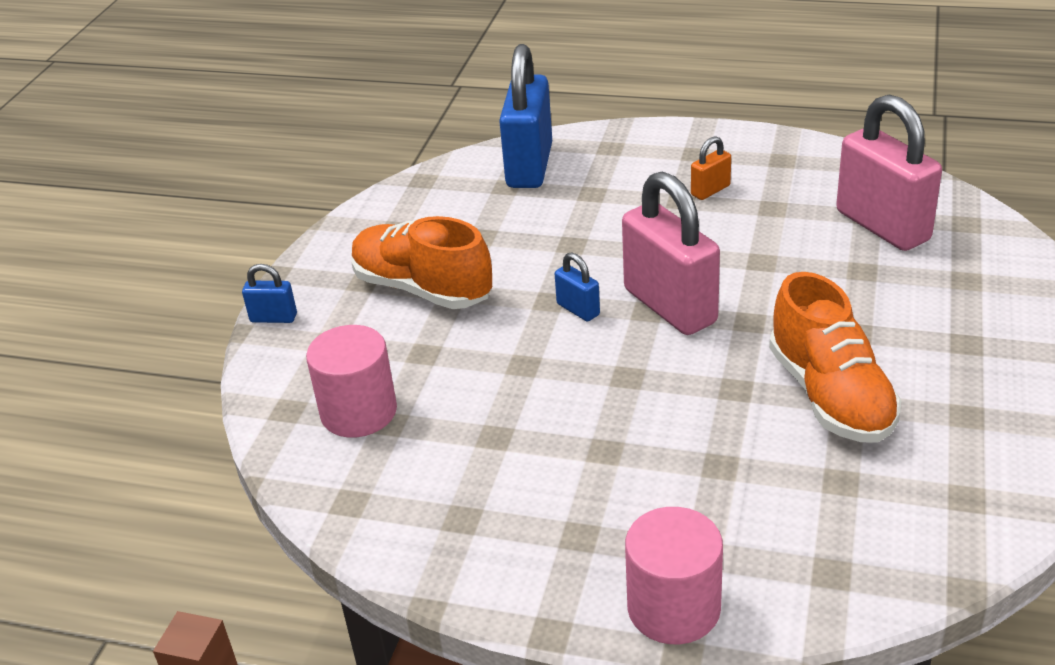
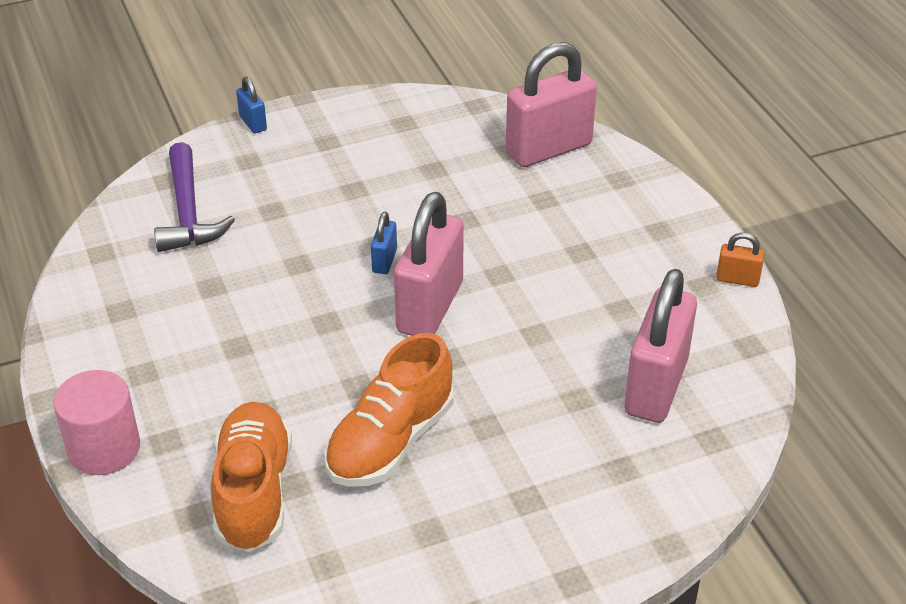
camera: 50 degrees right, 5 degrees up
pink cylinder [306,325,397,437] -> purple hammer [154,142,235,252]
orange shoe [351,216,492,309] -> orange shoe moved to [211,402,292,552]
blue padlock [499,44,552,188] -> pink padlock [506,42,597,167]
orange padlock [691,136,731,200] -> orange padlock moved to [716,233,765,287]

